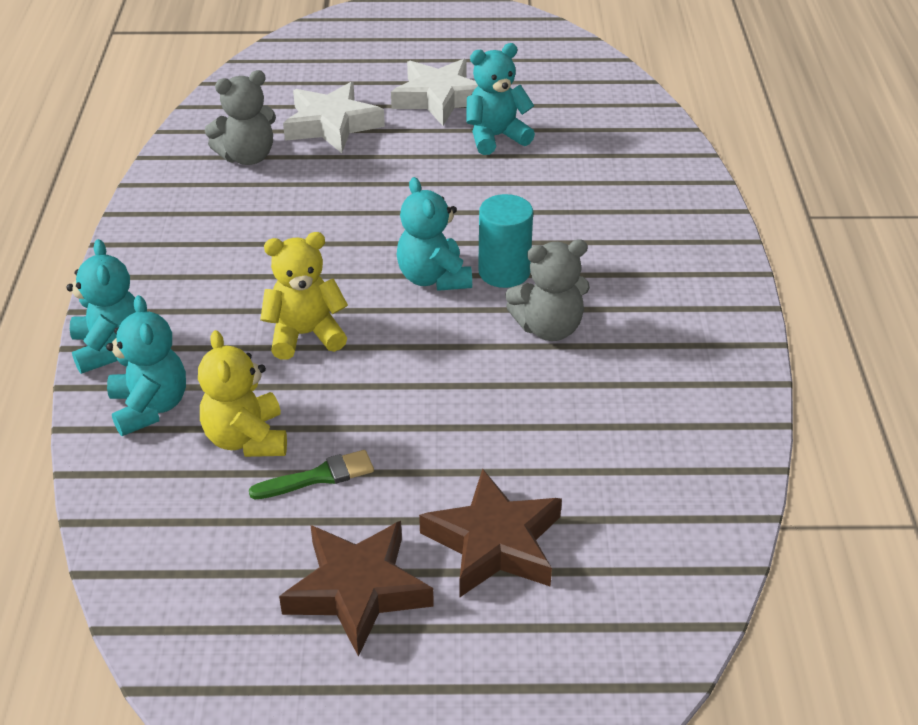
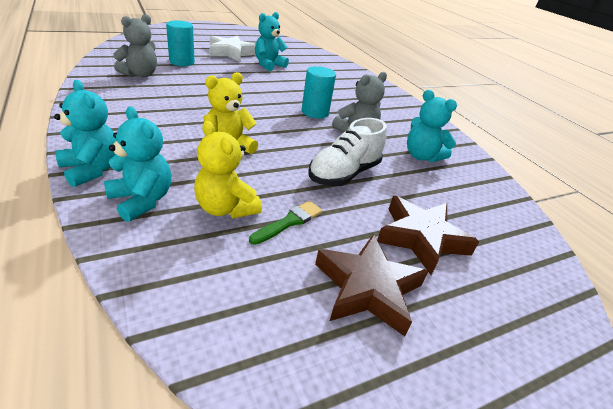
camera: 30 degrees left, 5 degrees down
white star [283,82,385,153] -> turquoise cylinder [166,20,195,66]
turquoise teddy bear [397,177,472,291] -> turquoise teddy bear moved to [407,90,457,162]
none -> white shoe [308,118,387,186]

